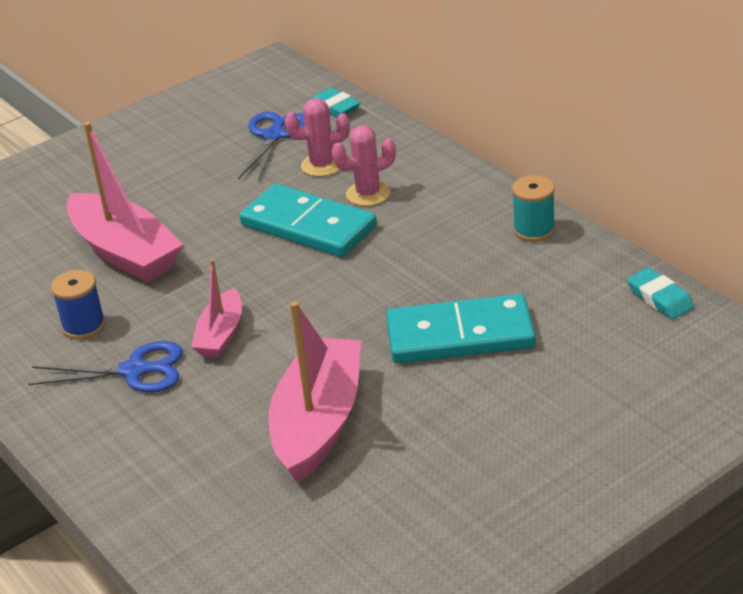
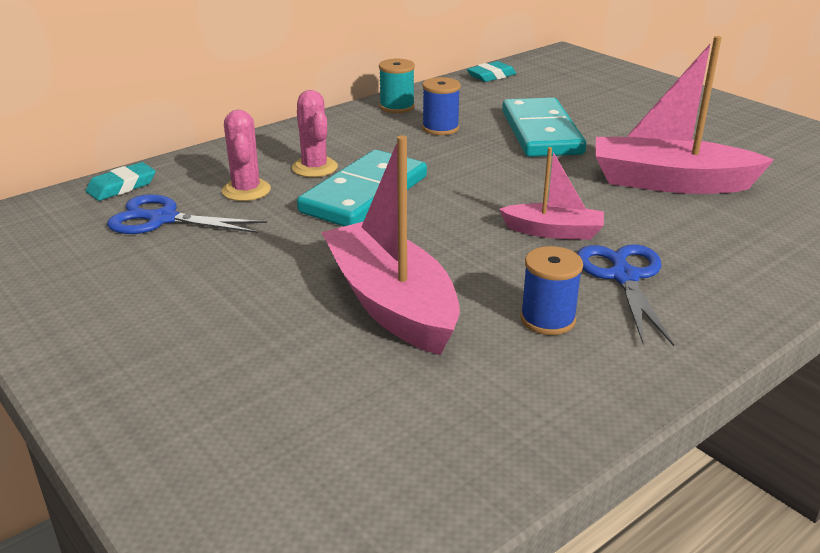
camera: 95 degrees left, 5 degrees down
pink boat [66,122,183,282] -> pink boat turned 75 degrees counterclockwise [321,135,460,355]
none -> blue spool [422,77,461,135]

